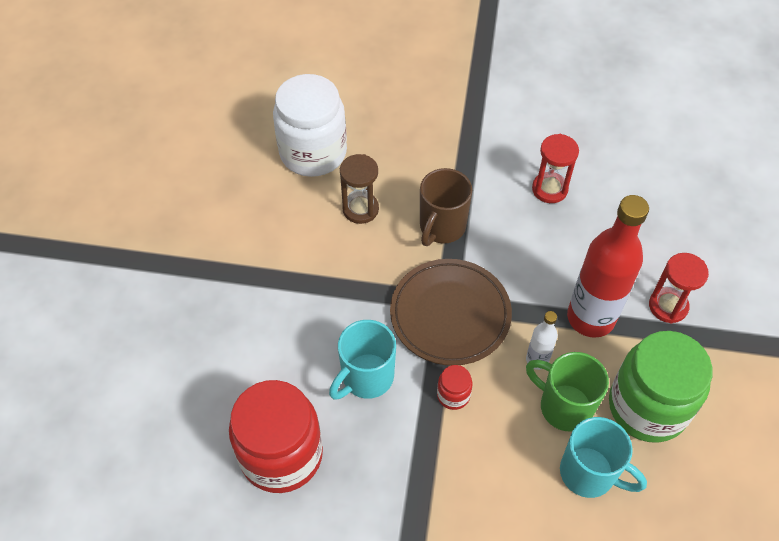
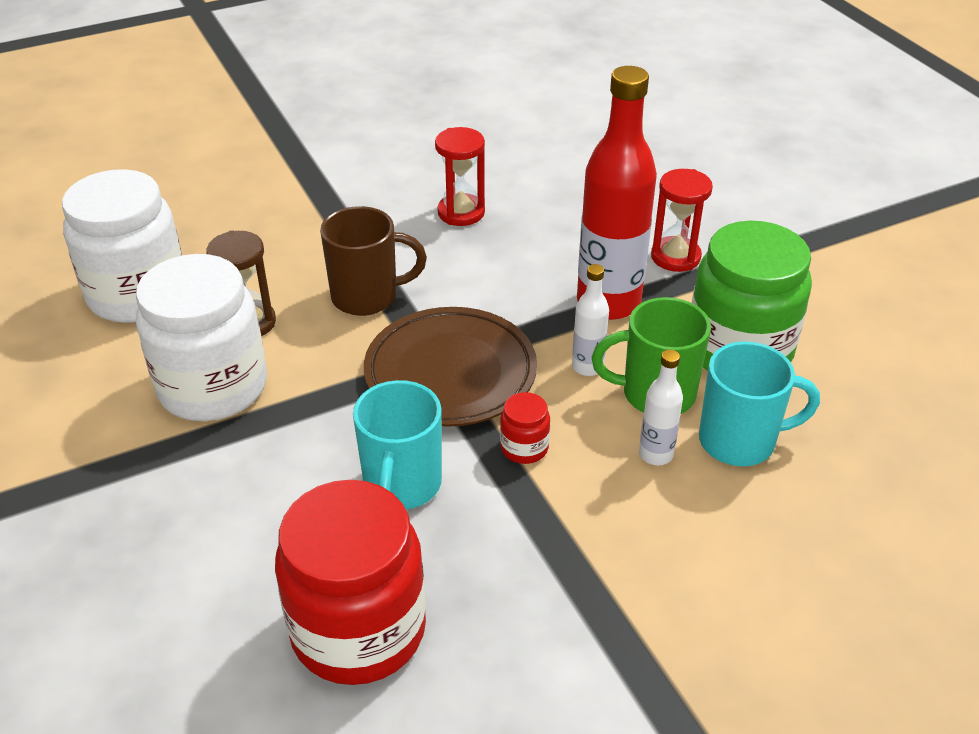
camera: 35 degrees left, 15 degrees down
brown mug [420,168,472,246] -> brown mug turned 90 degrees counterclockwise [320,206,427,316]
none -> white jar [136,254,267,421]
none -> white bottle [639,349,683,465]

